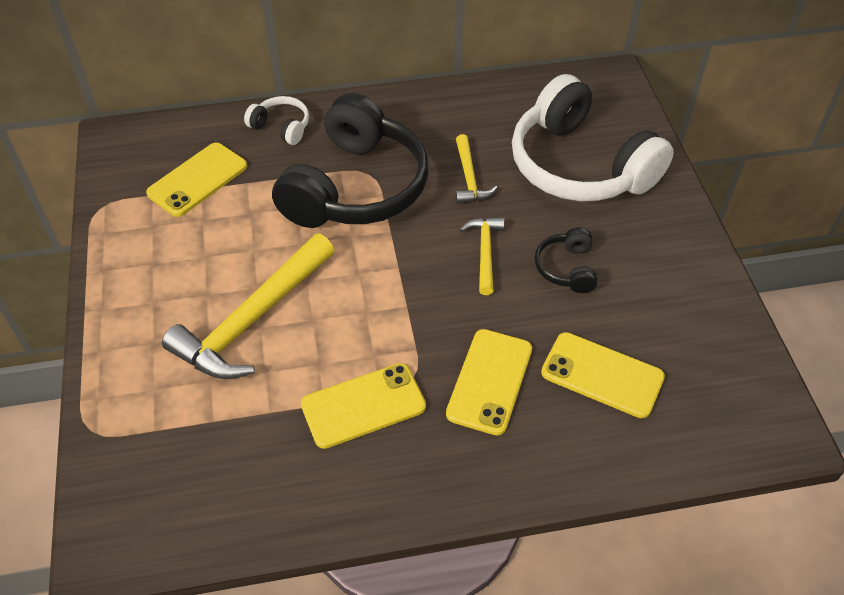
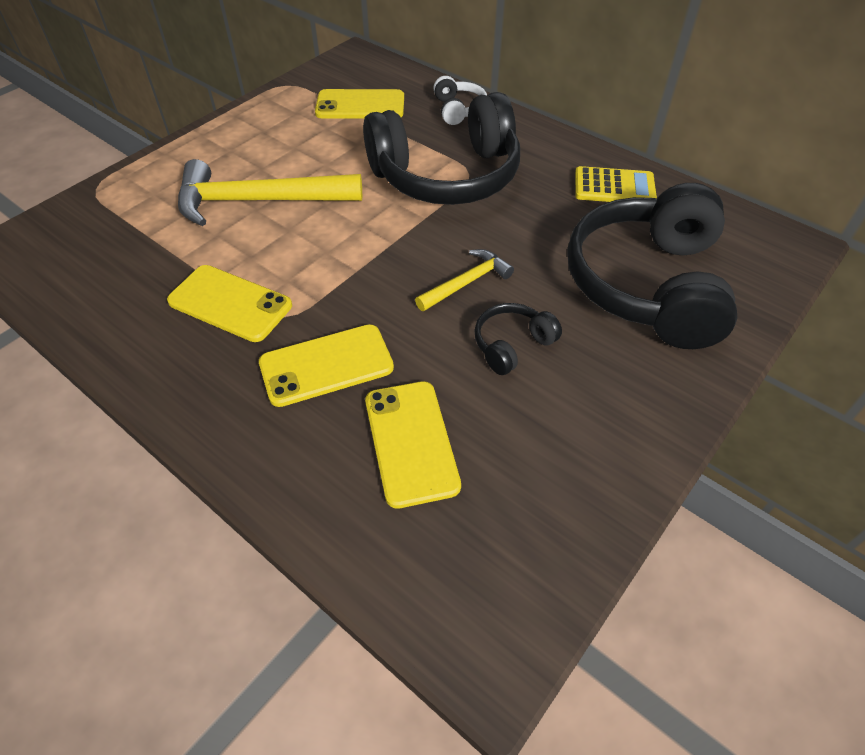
camera: 50 degrees right, 0 degrees up
yellow hammer [455,134,497,204] -> none
white headphones [512,74,674,201] -> black headphones [567,183,738,349]
none -> yellow calculator [575,166,657,202]

